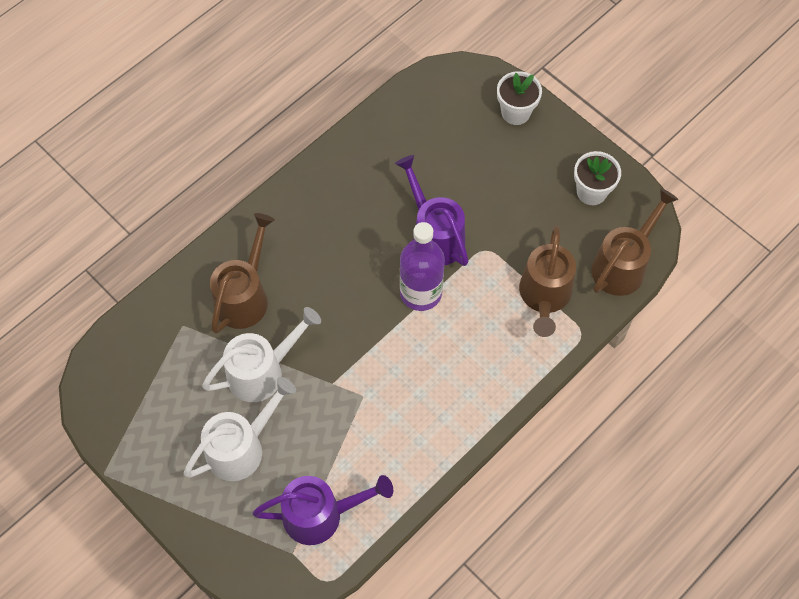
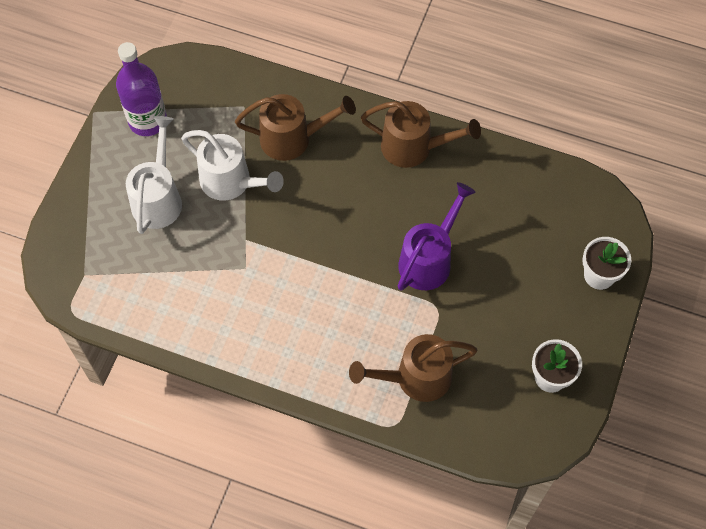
camera: 65 degrees right, 0 degrees up
white watering can [184,377,296,481] -> white watering can turned 105 degrees counterclockwise [126,116,182,234]
purple watering can [253,475,393,545] -> none
purple bottle [400,222,445,311] -> purple bottle moved to [116,42,167,136]
brown watering can [592,188,678,296] -> brown watering can moved to [361,101,481,168]

